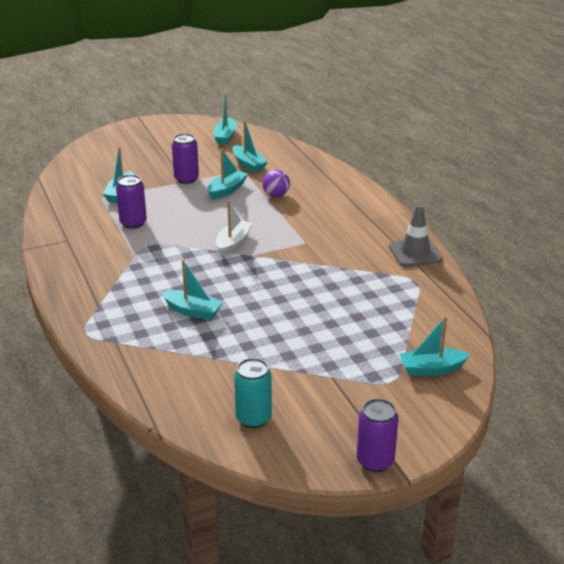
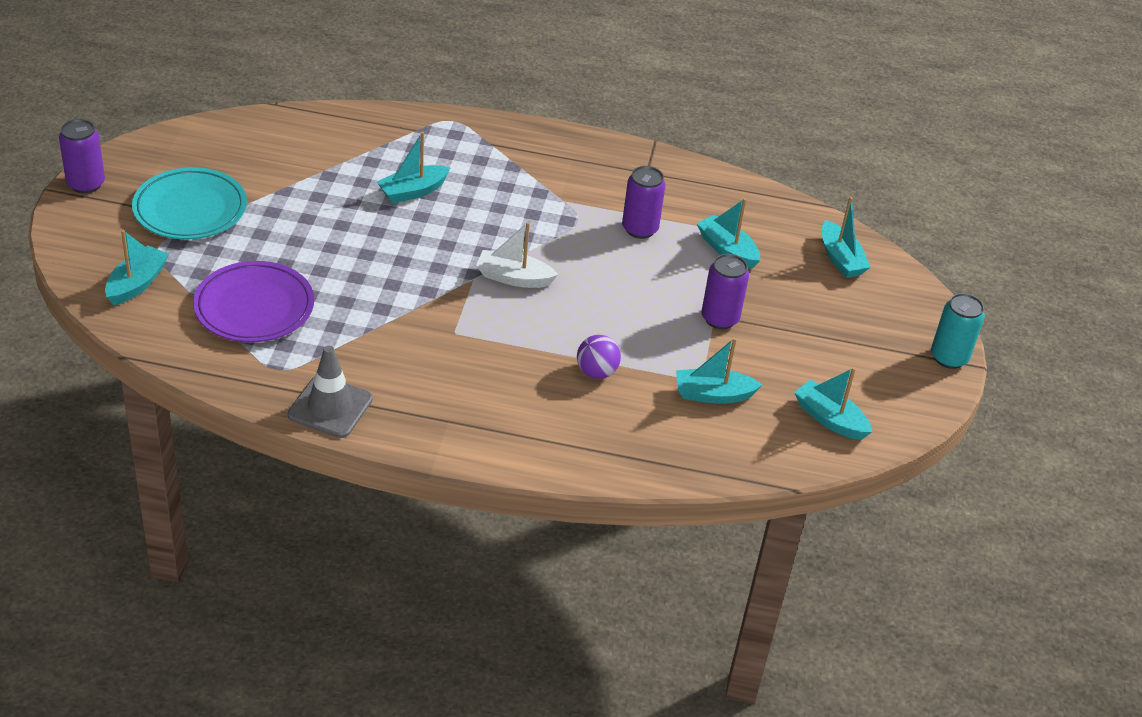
camera: 120 degrees right, 10 degrees up
turquoise boat [207,148,248,200] -> turquoise boat moved to [822,197,871,278]
white boat [216,200,252,256] -> white boat turned 135 degrees clockwise [476,222,558,288]
turquoise can [234,358,272,428] -> turquoise can moved to [931,293,985,369]
none -> turquoise plate [132,167,247,240]
none -> purple plate [193,261,314,342]

